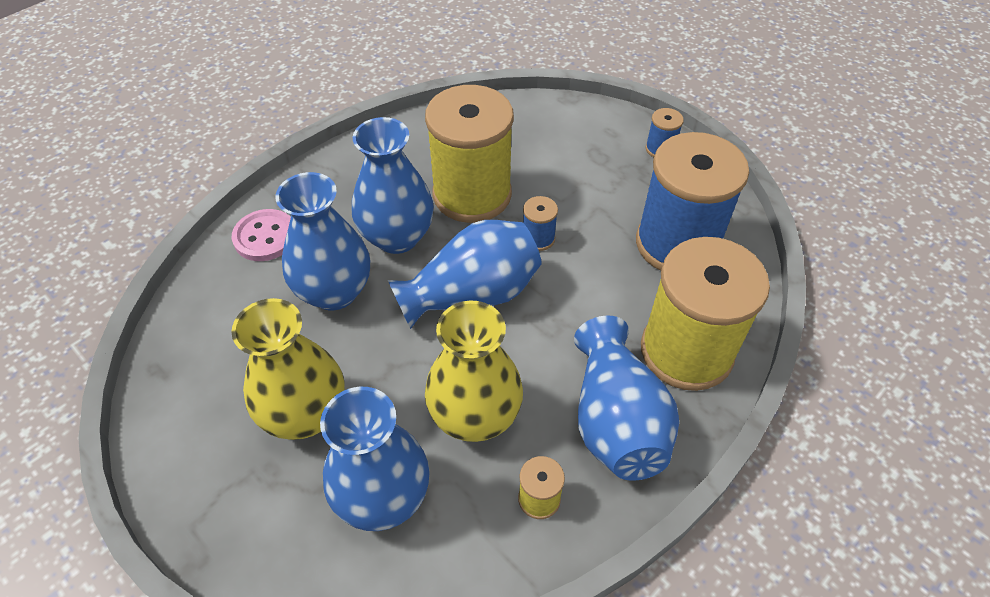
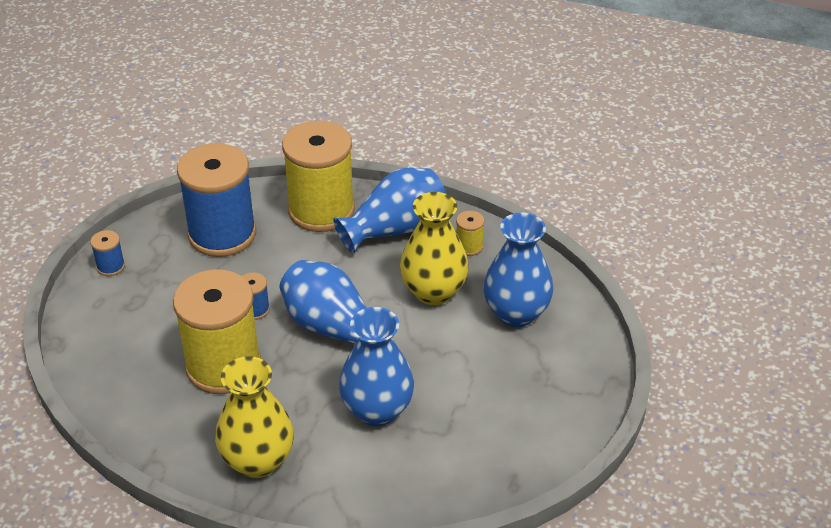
camera: 115 degrees left, 10 degrees down
yellow vase [231,298,345,440] -> yellow vase moved to [215,356,294,478]
pink button [232,209,291,261] -> none
blue vase [352,117,434,254] -> none

